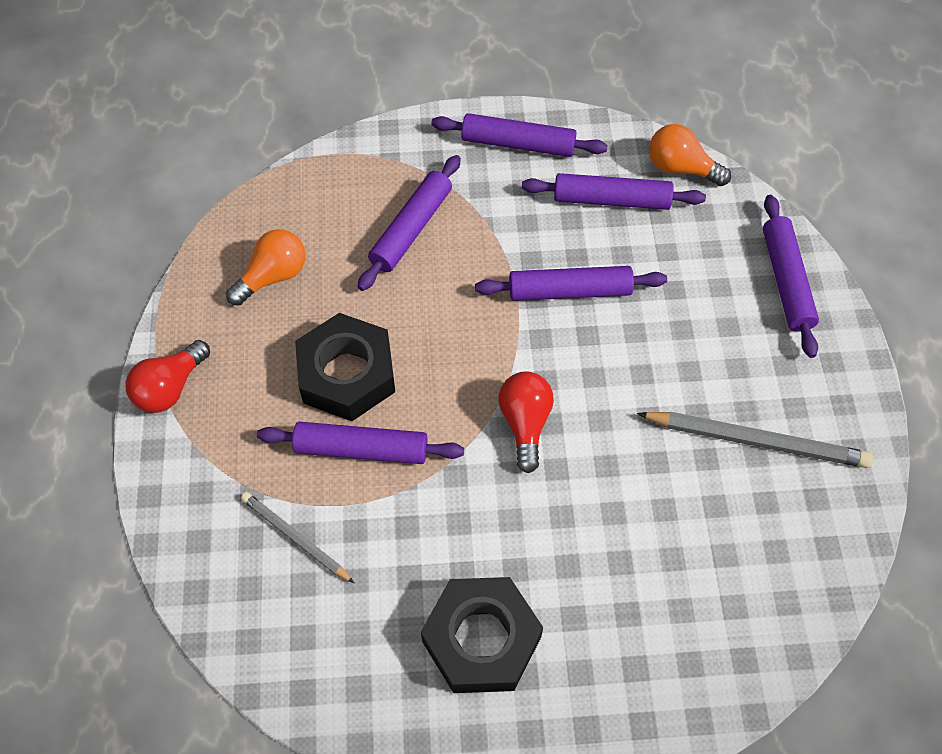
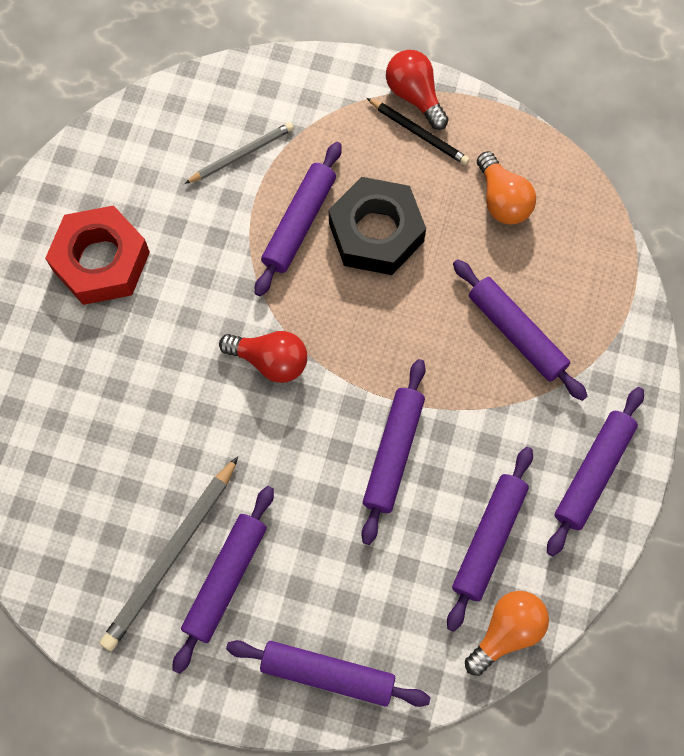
camera: 110 degrees right, 10 degrees up
black nut [421,577,543,693] -> red nut [45,205,150,305]
none -> purple rolling pin [172,486,274,674]
none -> black pencil [367,98,470,165]

